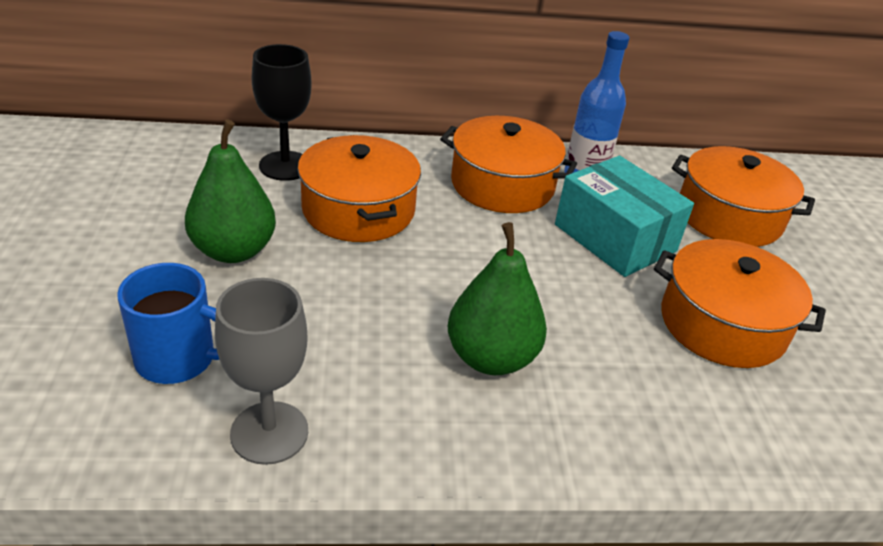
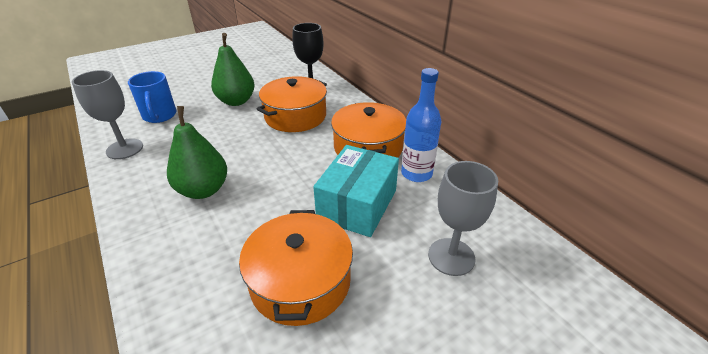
camera: 65 degrees right, 0 degrees up
orange pot [672,146,815,247] -> grey goblet [428,161,498,276]

